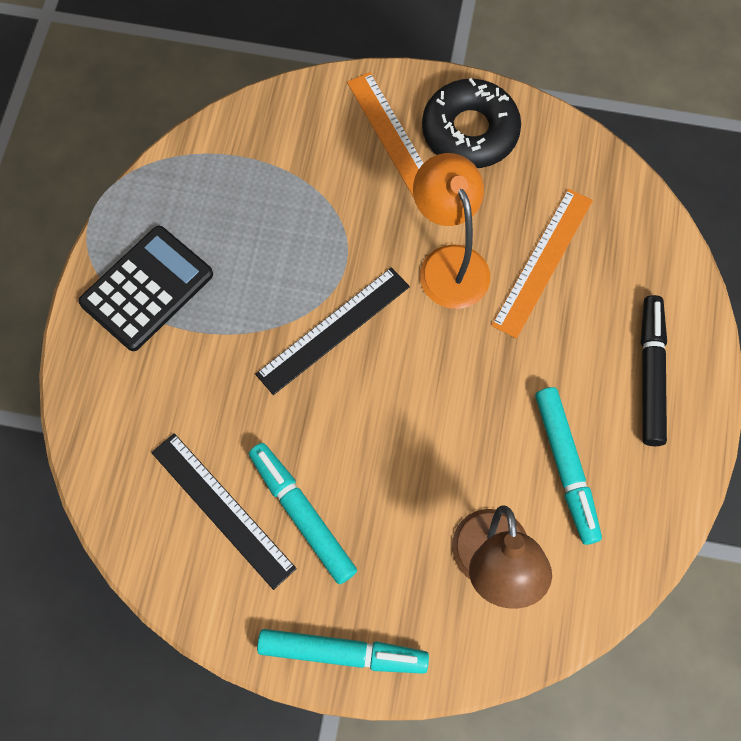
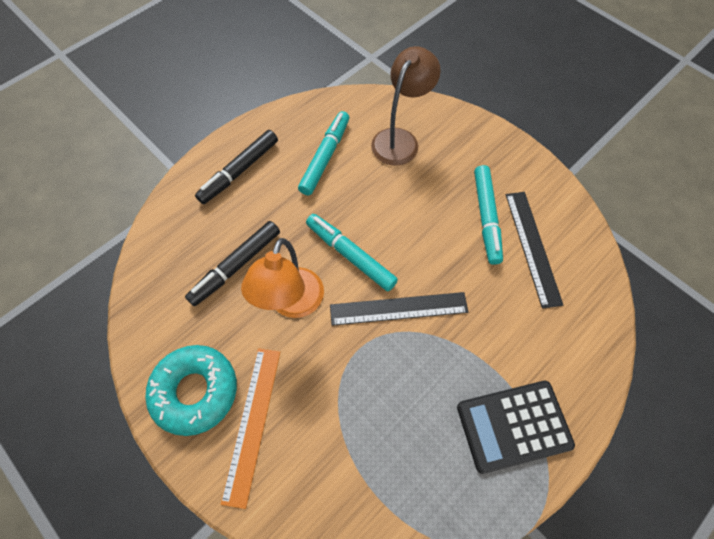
camera: 145 degrees left, 5 degrees down
turquoise marker [257,629,429,674] -> turquoise marker moved to [306,214,398,291]
black donut [422,78,521,168] -> turquoise donut [145,345,237,436]
orange ruler [491,189,593,339] -> black marker [185,221,280,306]

